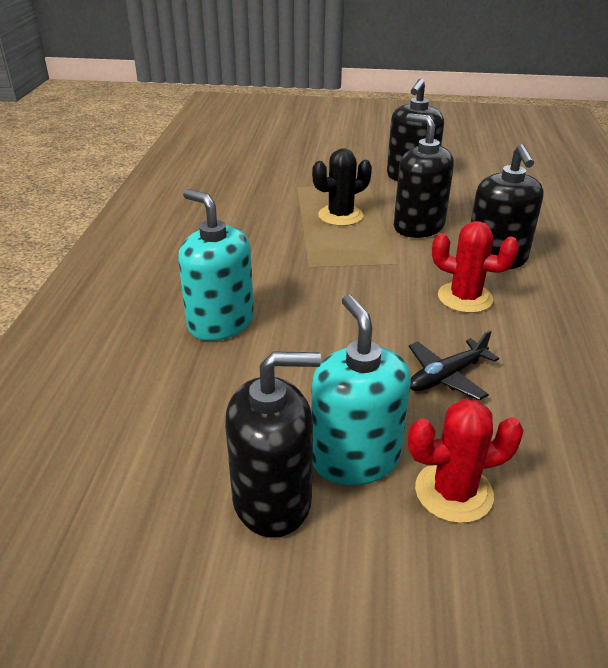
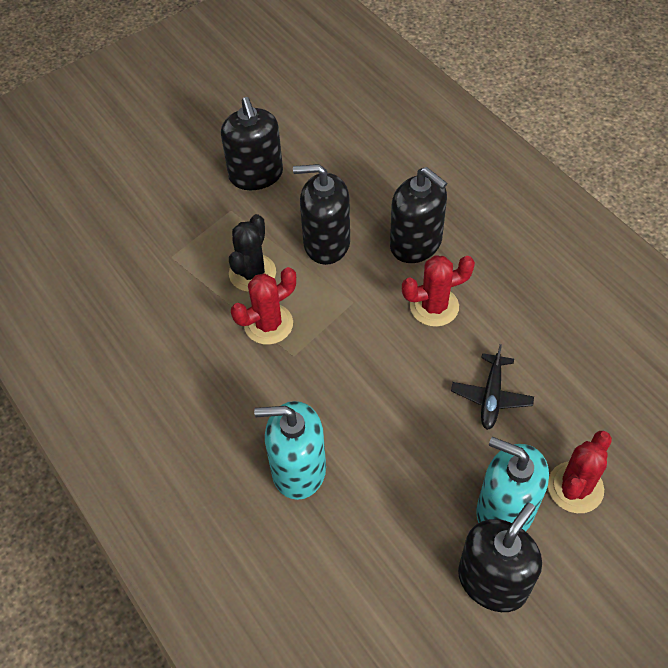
camera: 40 degrees left, 20 degrees up
none -> red cactus [231,267,296,345]

